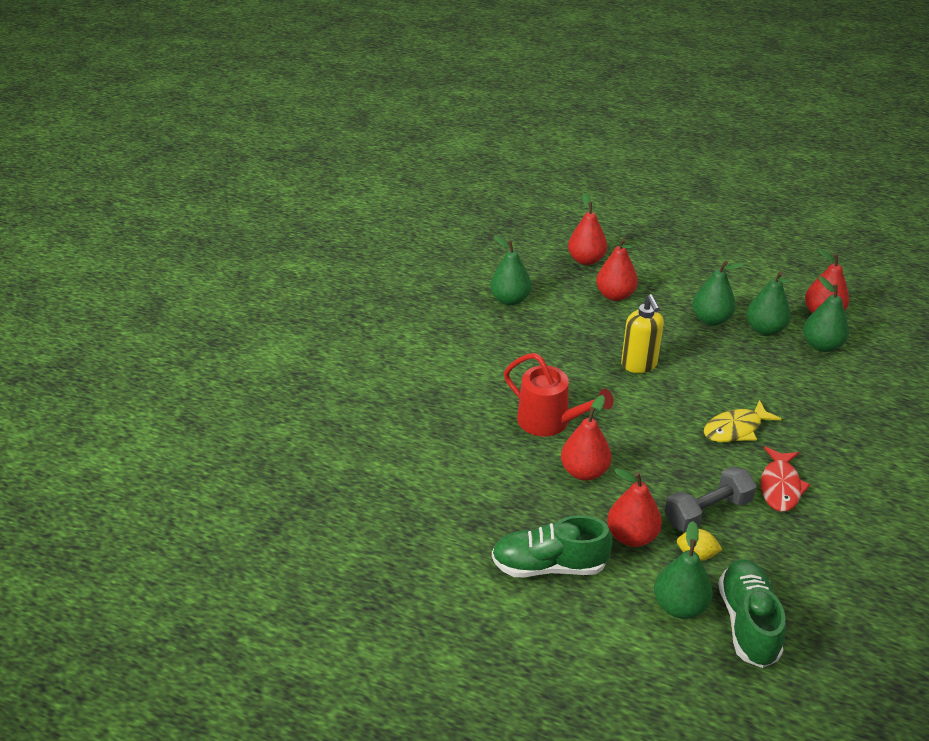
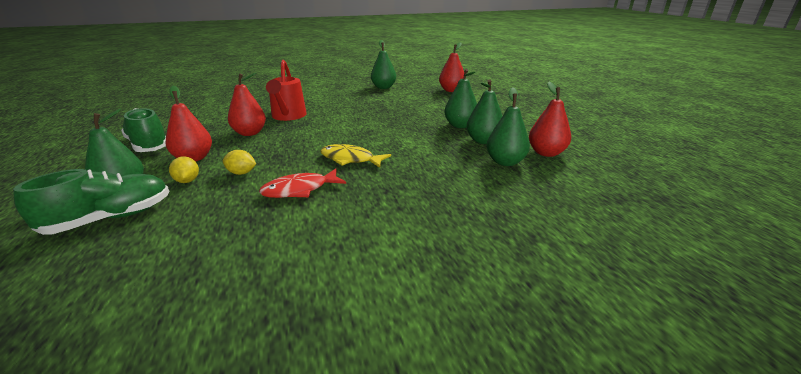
camera: 50 degrees right, 10 degrees down
red pear [596,238,638,301] -> none
yellow soap dispenser [621,294,664,373] -> none
grey dumbbell [665,466,757,532] -> yellow lemon [223,150,256,175]

